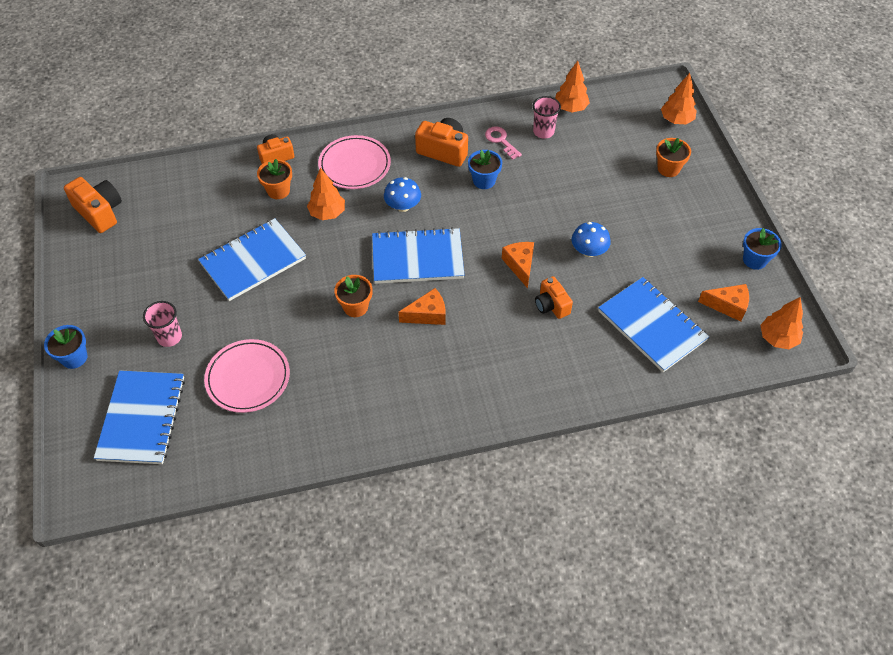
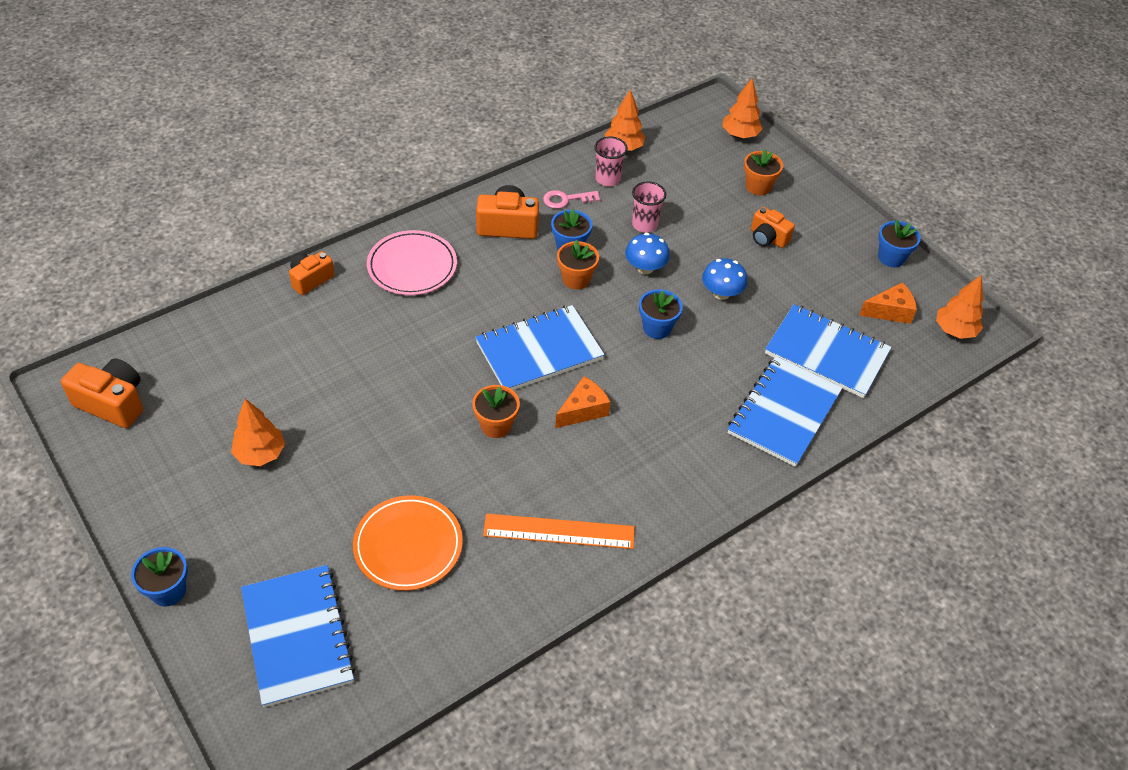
camera: 25 degrees left, 5 degrees down
pink cup [143,301,182,347] -> pink cup moved to [632,181,666,233]
blue notebook [198,218,306,301] -> blue notebook moved to [728,356,843,467]
pink plate [204,339,290,413] -> orange plate [353,495,463,591]
orange flower pot [257,159,292,199] -> orange flower pot moved to [557,240,599,289]
orange tree [307,168,345,220] -> orange tree moved to [231,399,285,466]
blue mushroom [384,177,421,212] -> blue mushroom moved to [625,233,670,274]
pink key [485,126,522,160] -> pink key turned 45 degrees counterclockwise [543,190,600,209]
orange cheese [502,242,534,288] -> blue flower pot [639,289,683,339]
orange camera [535,276,573,319] -> orange camera moved to [751,207,795,248]
none -> orange ruler [483,514,635,549]

